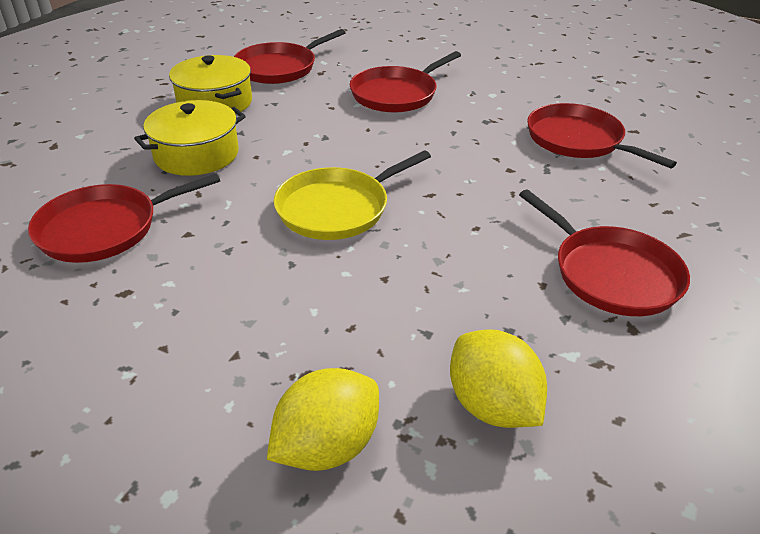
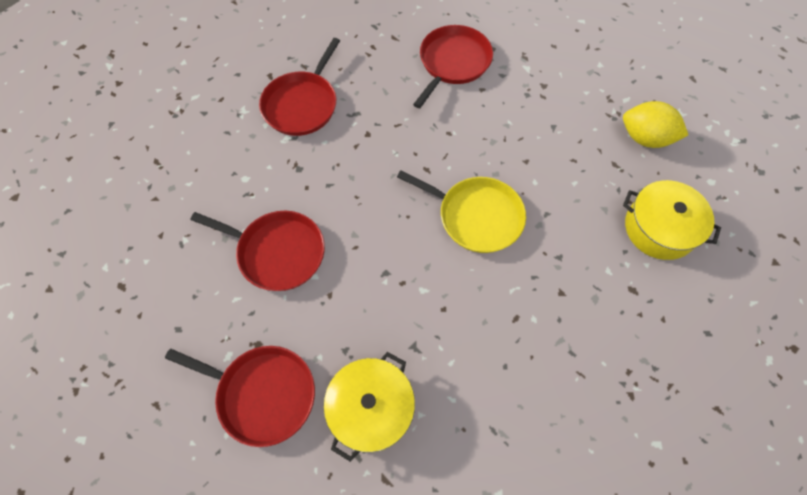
camera: 115 degrees left, 25 degrees up
red pan [28,174,220,263] -> none
yellow pot [134,100,246,176] -> yellow pot moved to [623,180,721,260]
yellow lemon [450,329,547,428] -> none

